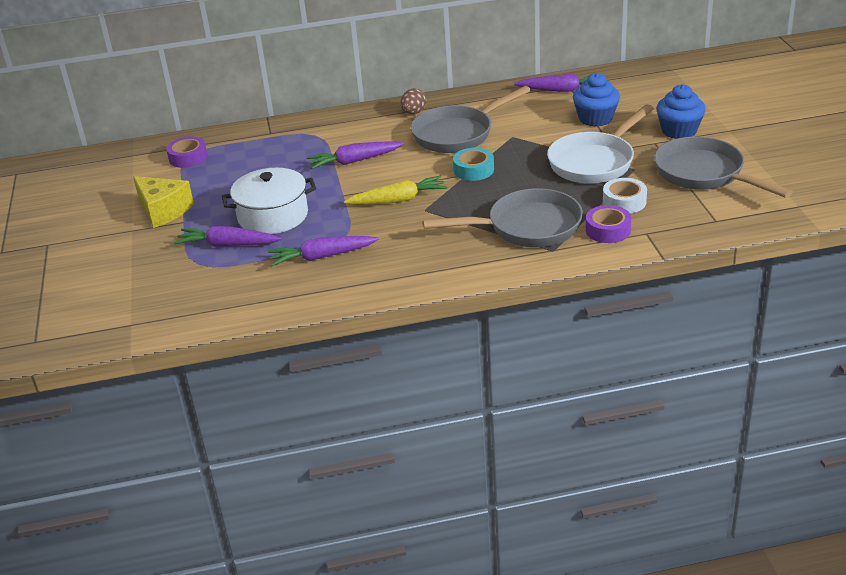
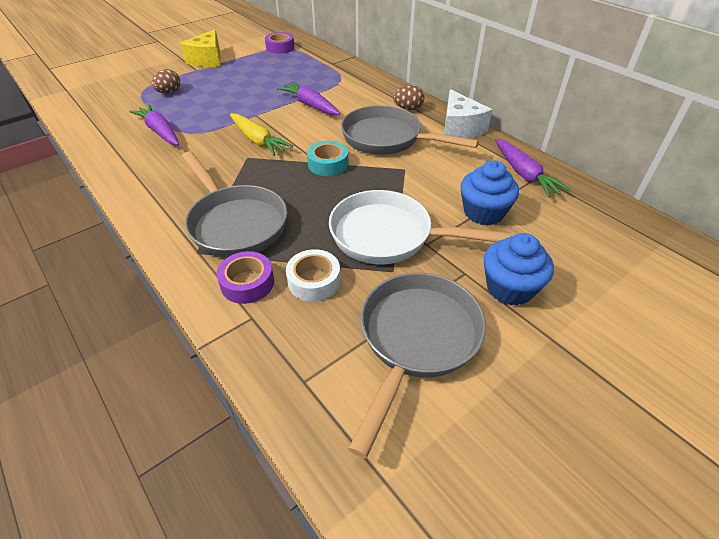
camera: 60 degrees right, 10 degrees up
purple carrot [174,226,282,247] -> brown egg [151,69,180,94]
white pot [222,168,316,234] -> none
none -> white cheese [444,89,492,138]

